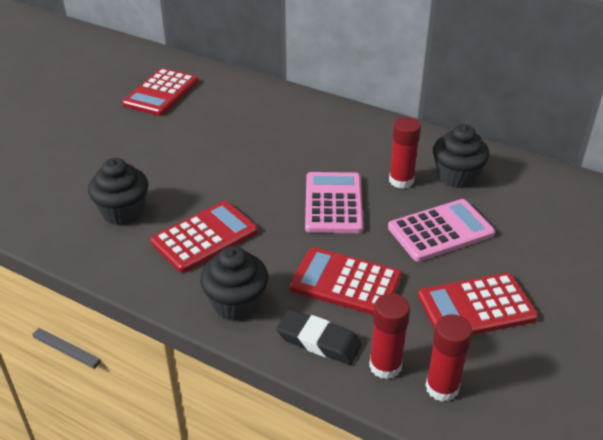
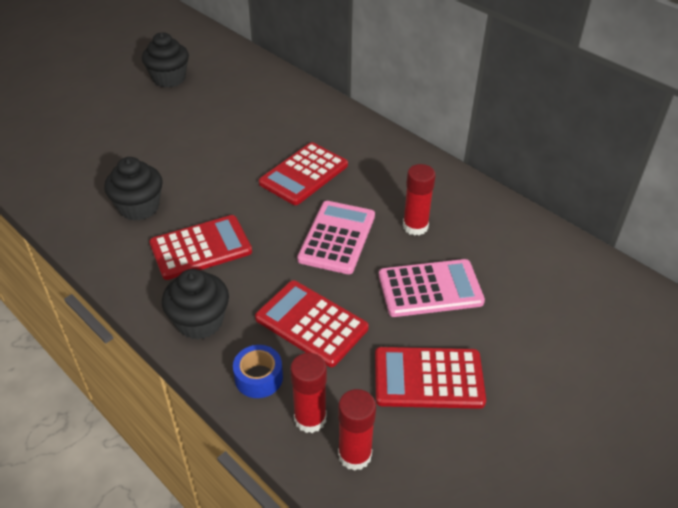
camera: 15 degrees right, 5 degrees up
red calculator [122,68,198,116] -> red calculator moved to [259,142,348,205]
black eraser [276,309,362,365] -> blue tape [233,345,283,398]
black cupcake [433,124,489,188] -> black cupcake moved to [142,32,189,87]

